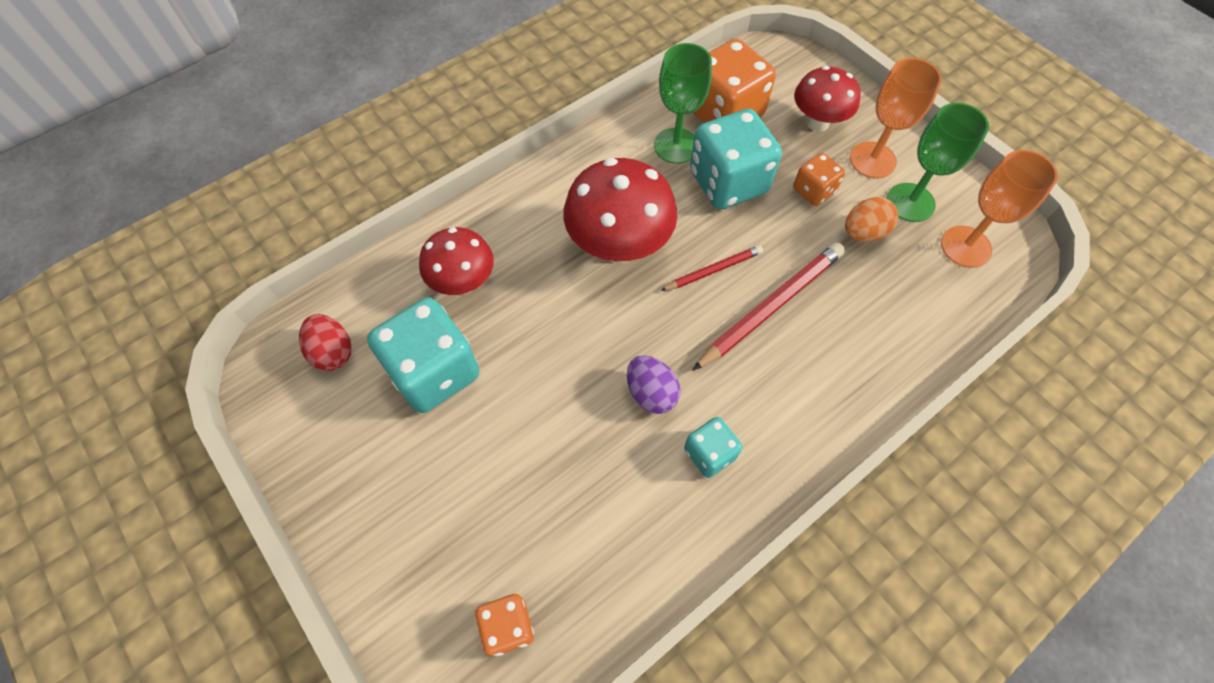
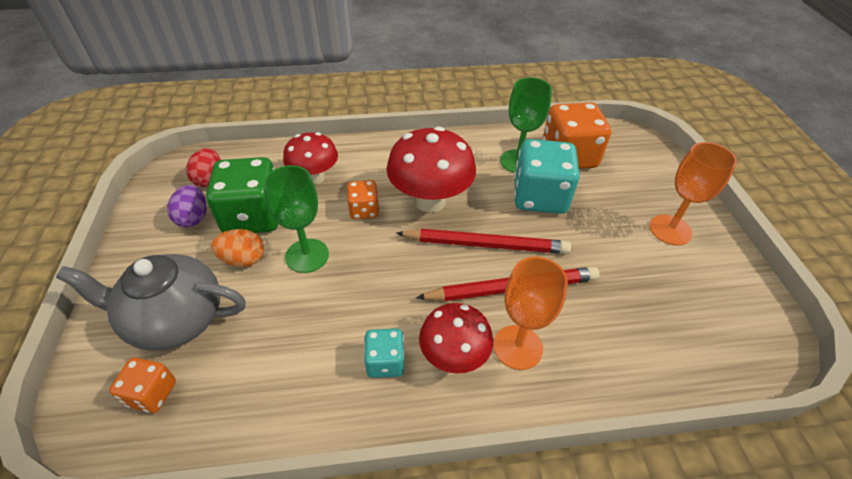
camera: 30 degrees right, 15 degrees down
turquoise dice [367,297,479,413] -> green dice [206,157,278,233]
purple egg [627,355,681,414] -> purple egg moved to [167,185,207,228]
red pencil [660,245,763,291] -> red pencil [396,229,571,254], size x1.80
orange dice [793,153,845,206] -> orange dice moved to [347,180,379,219]
red mushroom [794,66,861,132] -> red mushroom moved to [419,303,493,374]
orange egg [845,197,898,241] -> orange egg moved to [211,229,264,267]
green goblet [887,103,989,222] -> green goblet moved to [263,165,329,273]
orange goblet [941,150,1058,268] -> orange goblet moved to [493,256,568,370]
none -> grey teapot [56,254,246,351]

